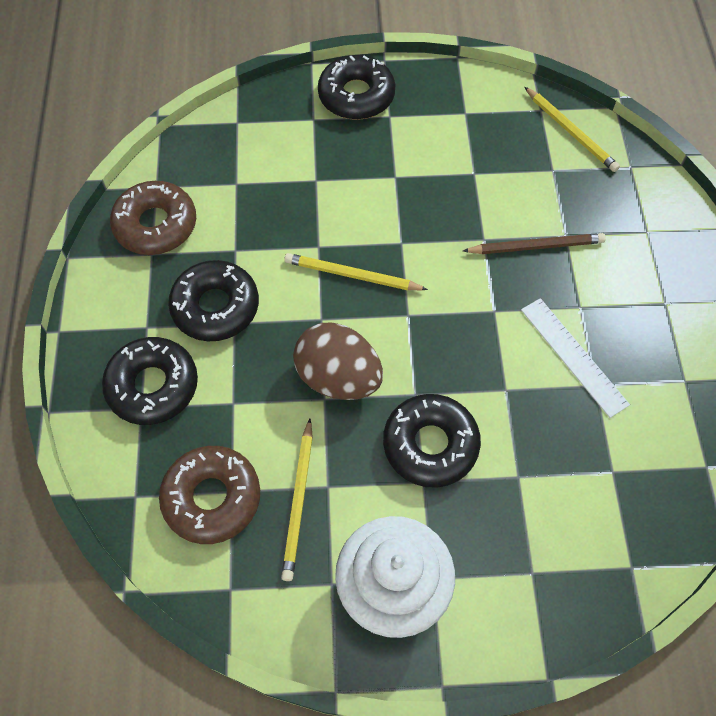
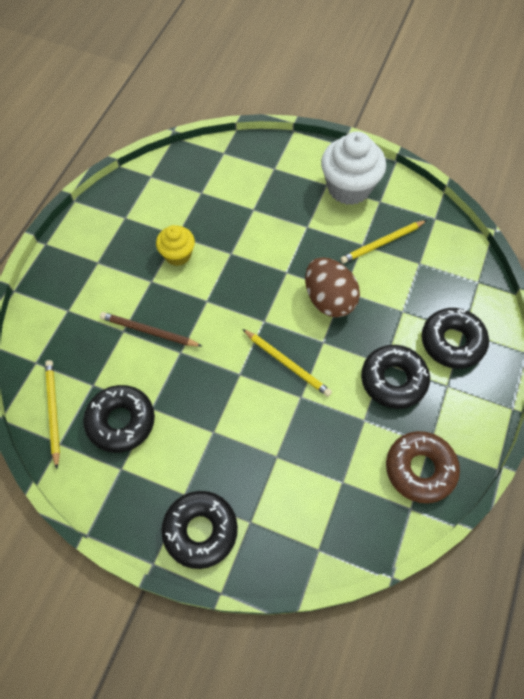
camera: 155 degrees left, 0 degrees up
brown donut [159,446,260,544] -> none
yellow pencil [281,419,313,581] -> yellow pencil turned 150 degrees counterclockwise [340,220,427,263]
black donut [383,394,481,488] -> black donut moved to [83,385,155,453]
white ruler [521,298,630,418] -> yellow cupcake [156,225,195,266]

